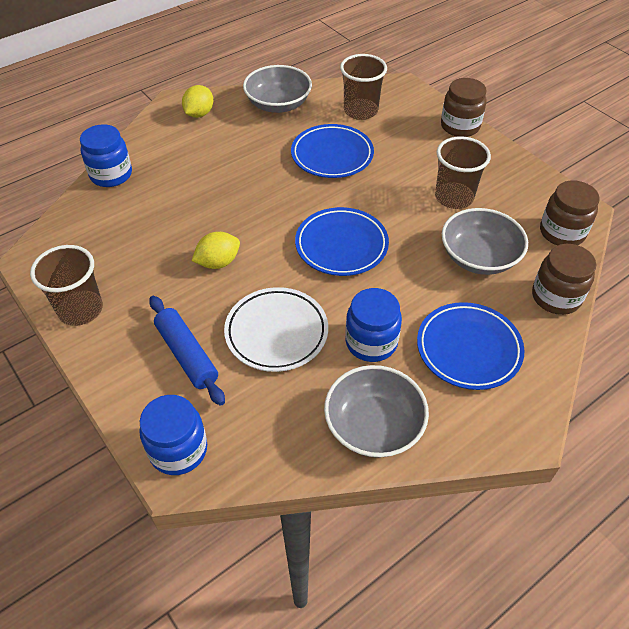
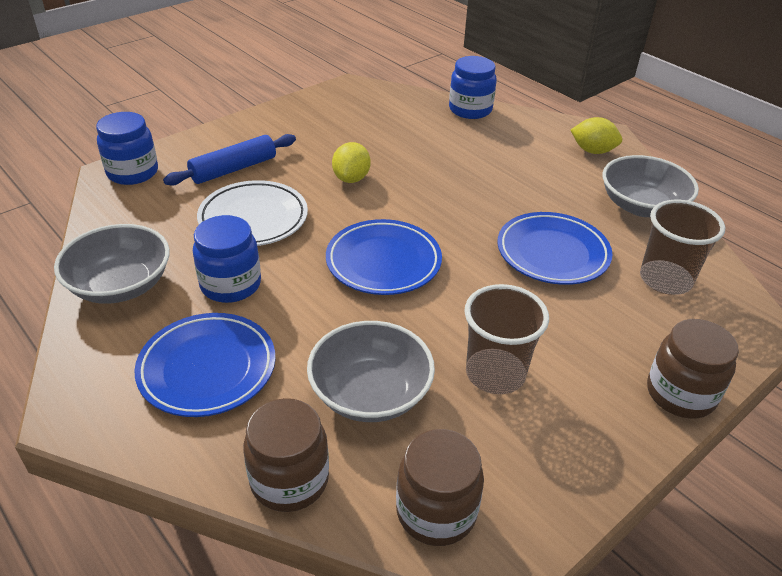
camera: 85 degrees right, 10 degrees down
brown cup [30,245,103,326] -> none
yellow lemon [192,232,240,269] -> yellow lemon turned 45 degrees clockwise [332,142,371,183]

